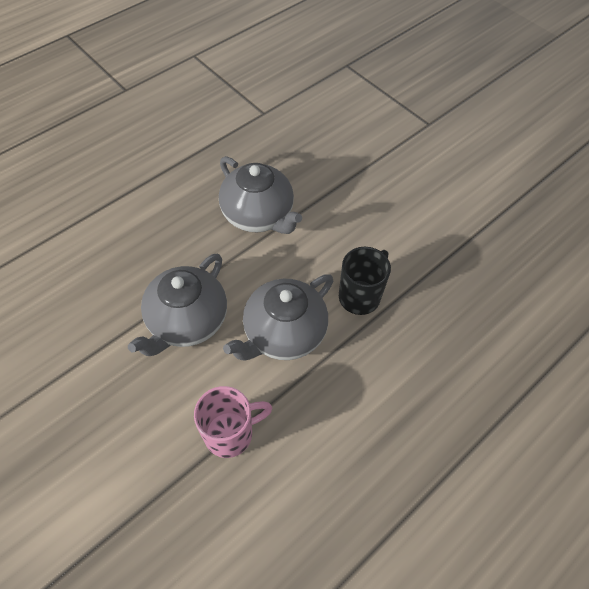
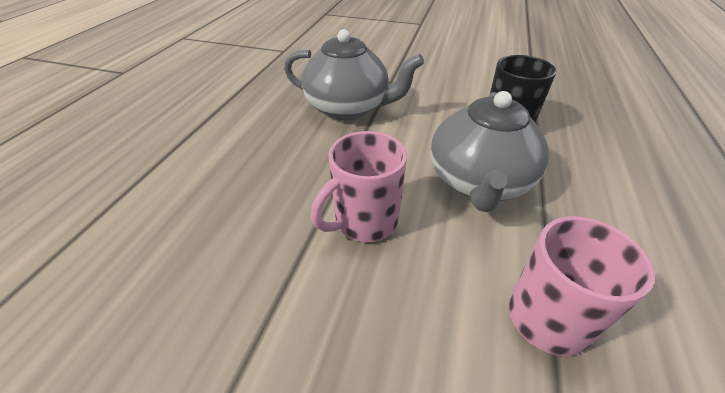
camera: 30 degrees left, 15 degrees down
grey teapot [128,253,227,356] -> pink mug [311,131,407,242]

